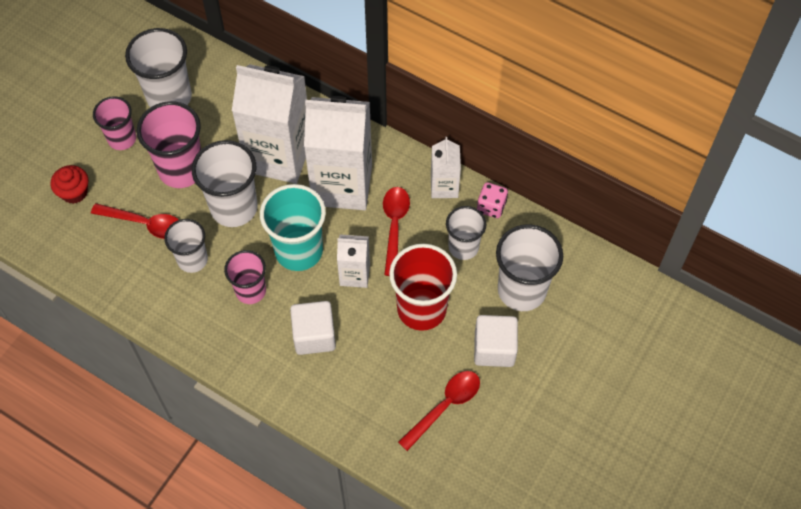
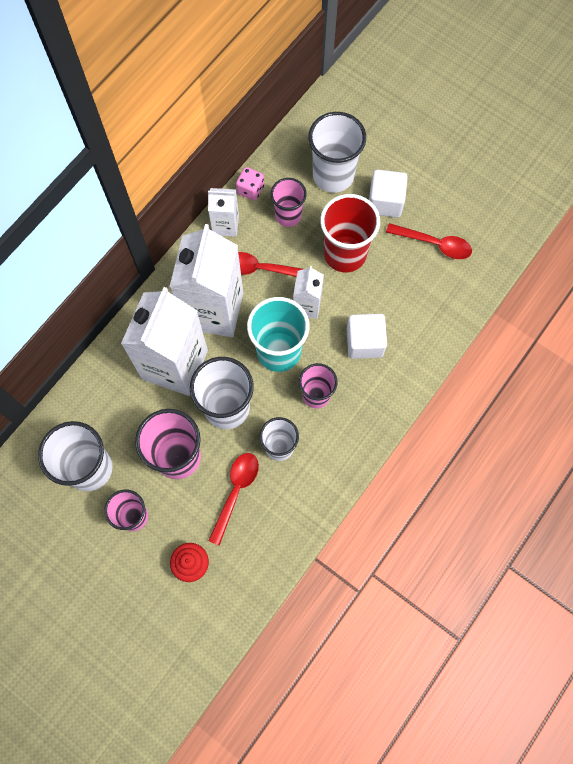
camera: 85 degrees left, 10 degrees up
red spoon [398,371,480,451] -> red spoon turned 150 degrees clockwise [386,223,472,259]
white cup [446,206,486,260] -> pink cup [271,178,307,227]

